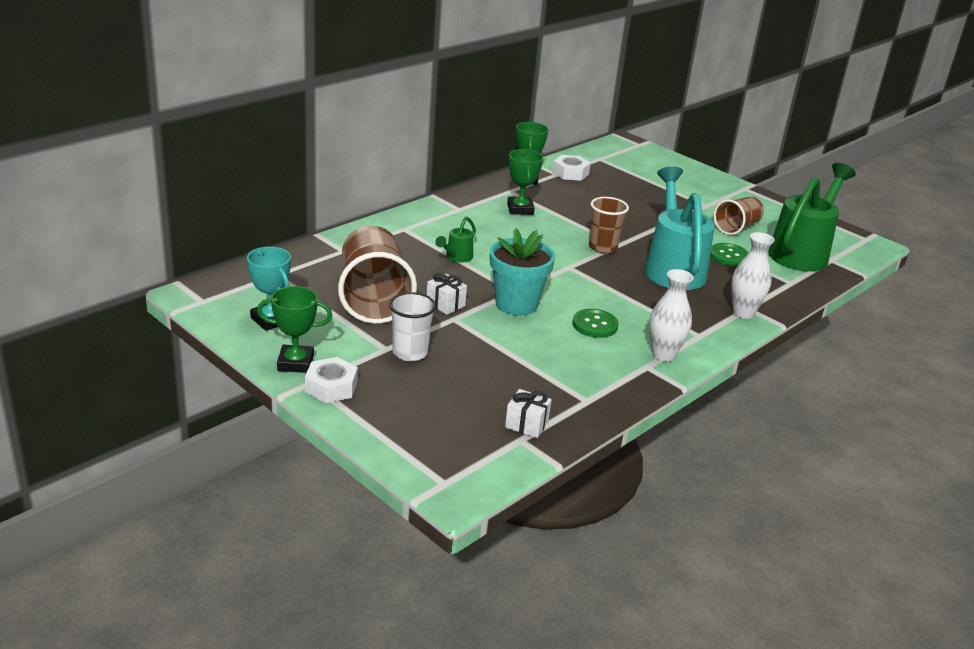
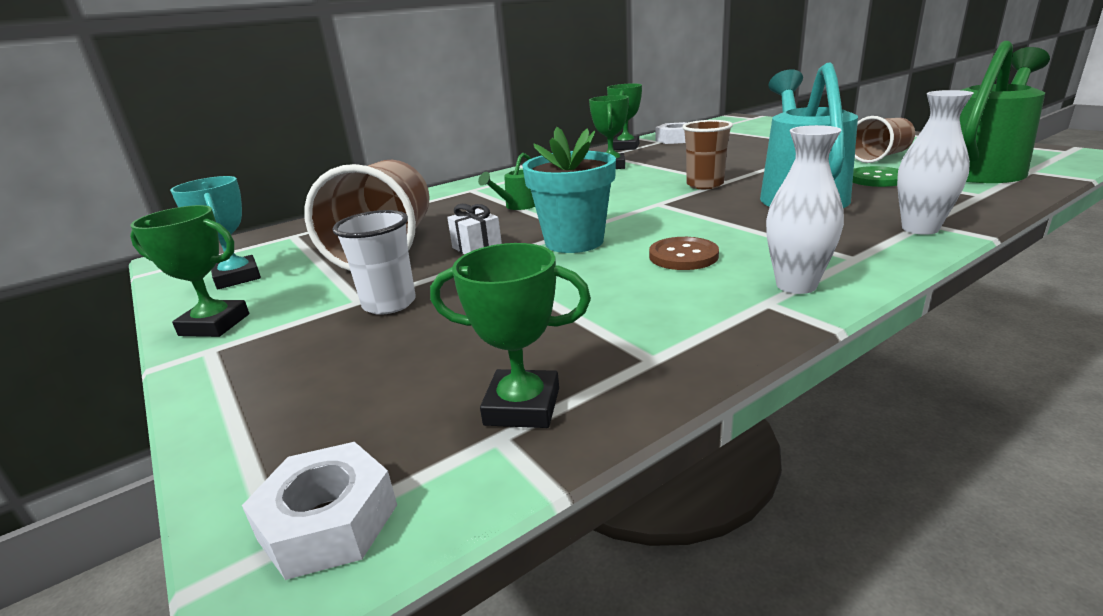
camera: 15 degrees right, 5 degrees down
white nut [305,357,358,403] -> white nut moved to [242,442,397,580]
white gift [505,389,552,438] -> green trophy [430,243,591,428]
green button [573,309,619,338] -> brown button [649,237,719,270]

